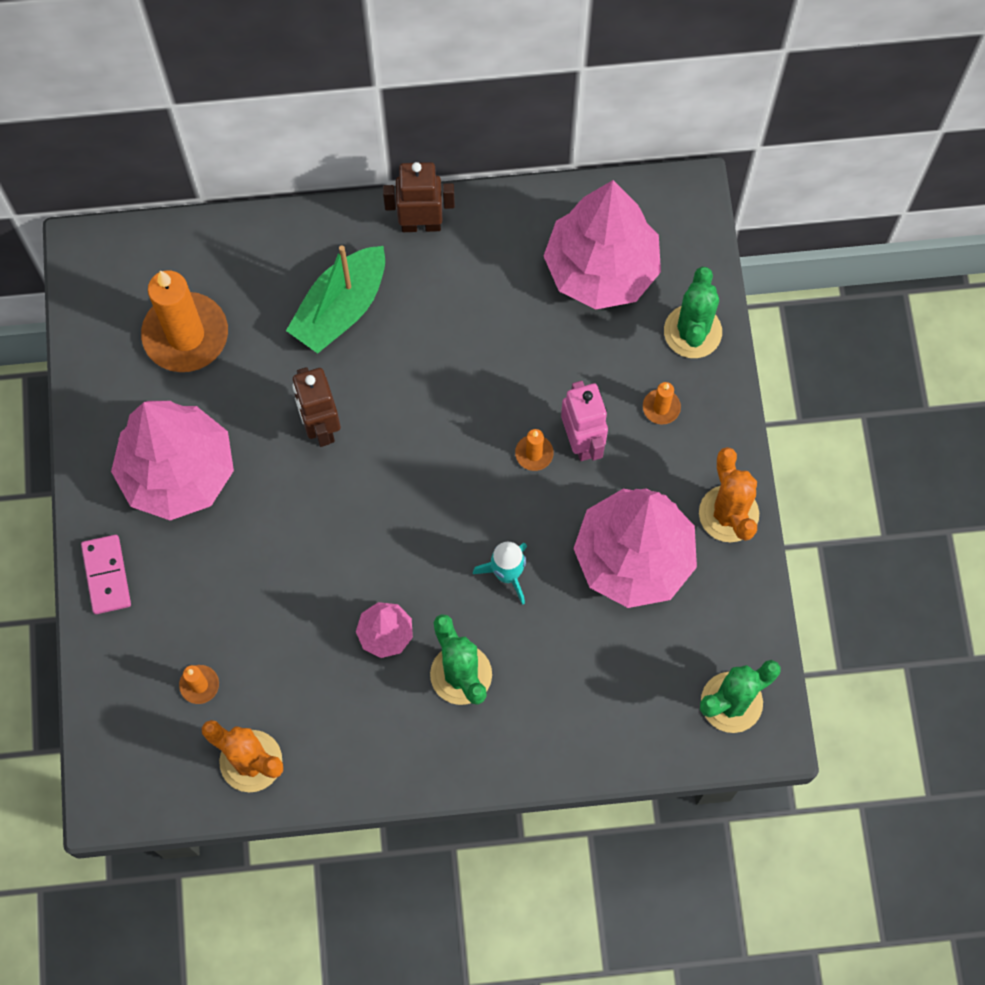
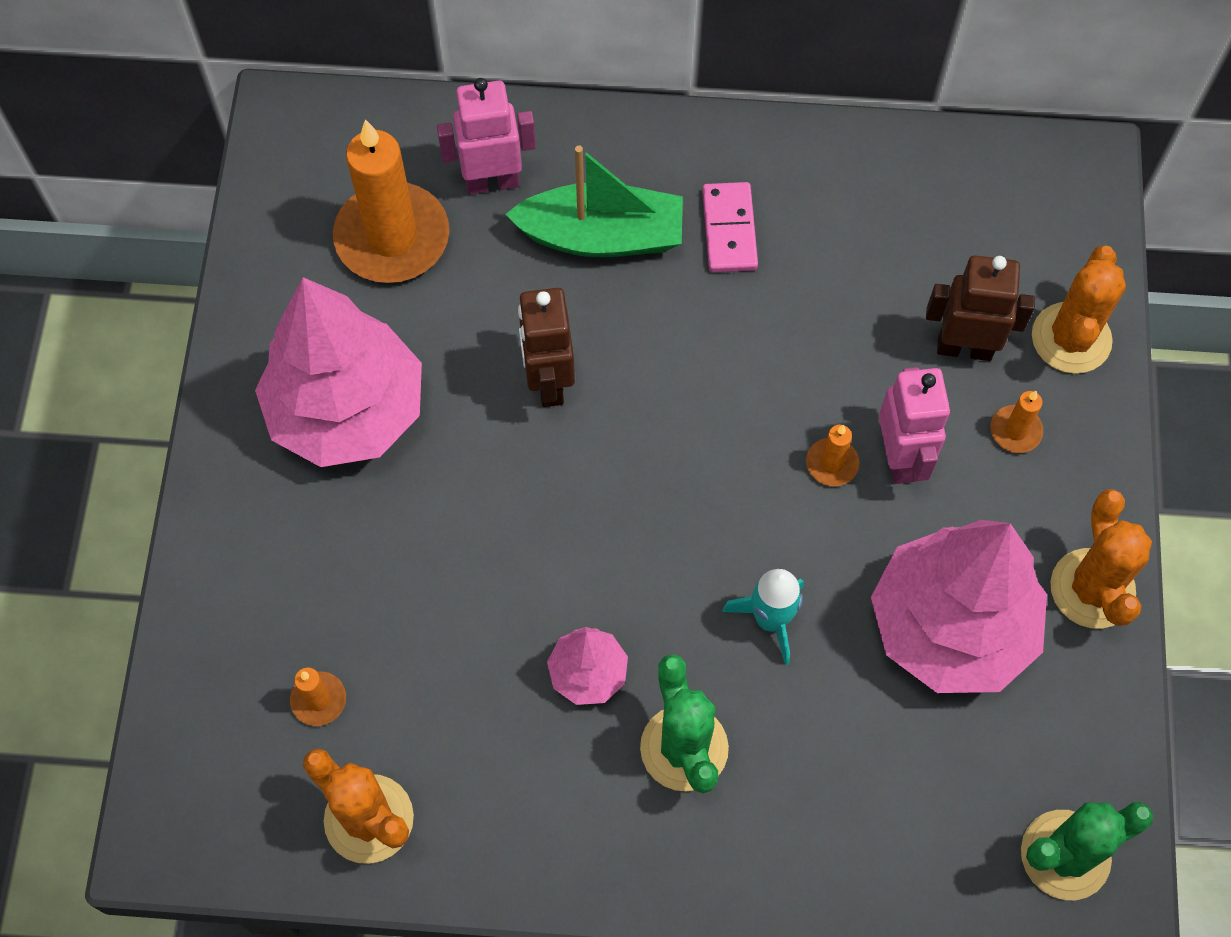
camera: 10 degrees right, 5 degrees down
pink domino [81,535,131,614] -> pink domino moved to [702,182,758,272]
green boat [286,245,385,354] -> green boat turned 135 degrees counterclockwise [505,145,683,257]
brown robot [383,162,455,232] -> brown robot moved to [926,255,1035,361]
pink tree [544,180,661,310] -> none
green cactus [664,267,722,358] -> orange cactus [1032,245,1126,374]
none -> pink robot [437,78,536,194]

